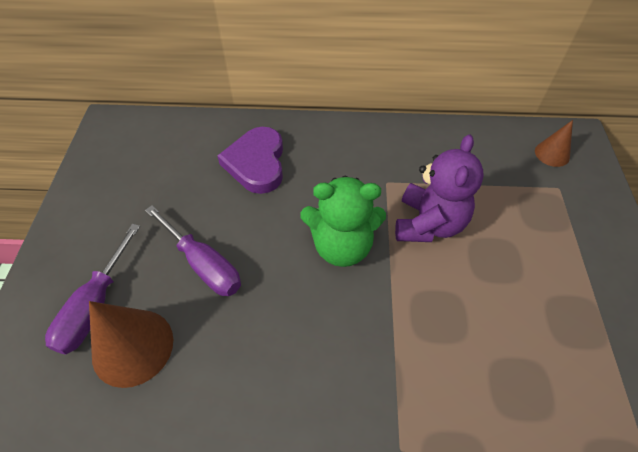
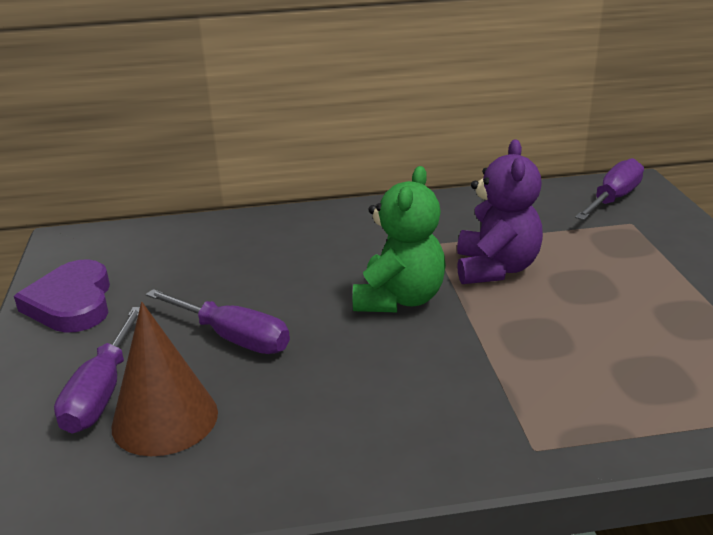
camera: 10 degrees left, 25 degrees down
purple heart [217,127,283,194] -> purple heart moved to [14,259,110,333]
green teddy bear [301,176,386,267] -> green teddy bear turned 60 degrees counterclockwise [353,166,446,312]
brown cone [535,120,573,167] -> purple screwdriver [575,158,644,220]

